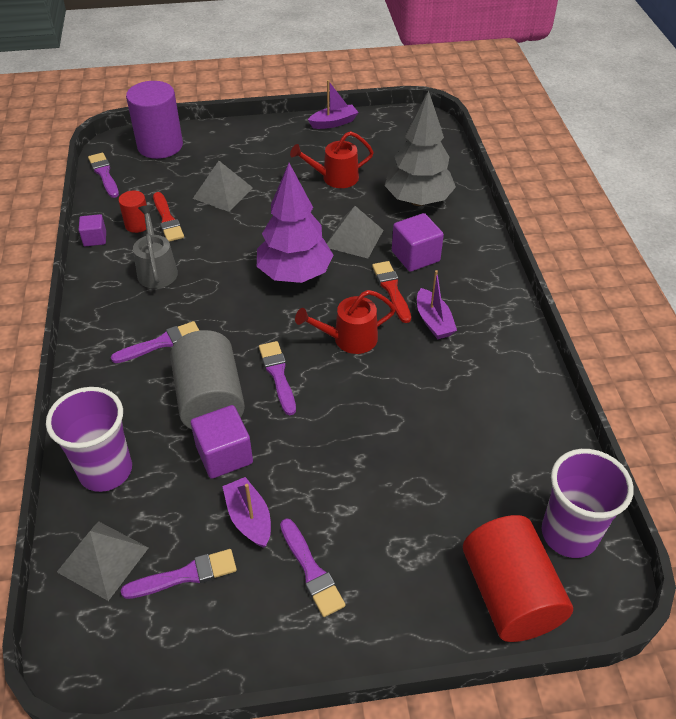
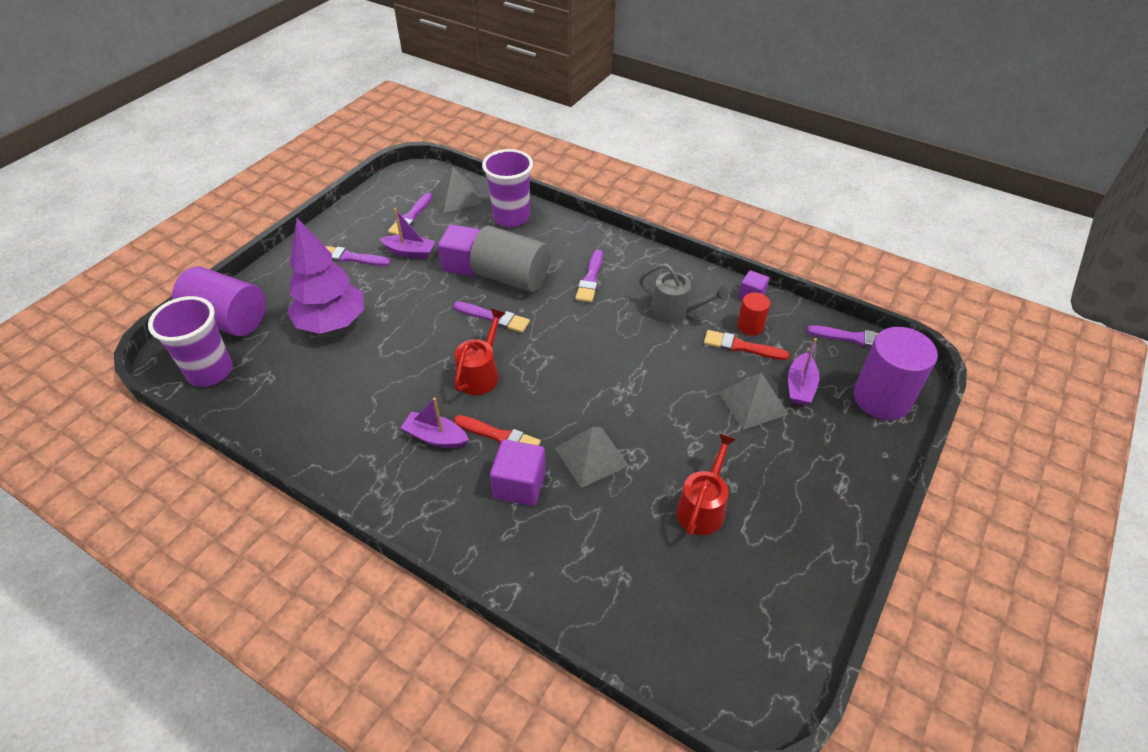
camera: 130 degrees right, 0 degrees up
purple tree [257,163,333,283] -> purple tree moved to [287,218,364,334]
purple boat [308,80,359,129] -> purple boat moved to [788,338,819,406]
grey tree [385,90,456,206] -> none
red cylinder [463,515,573,642] -> purple cylinder [172,266,266,336]

